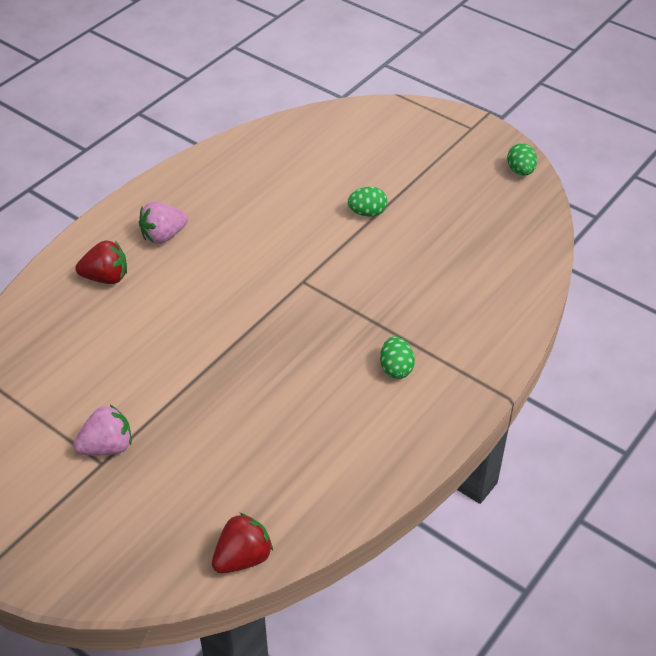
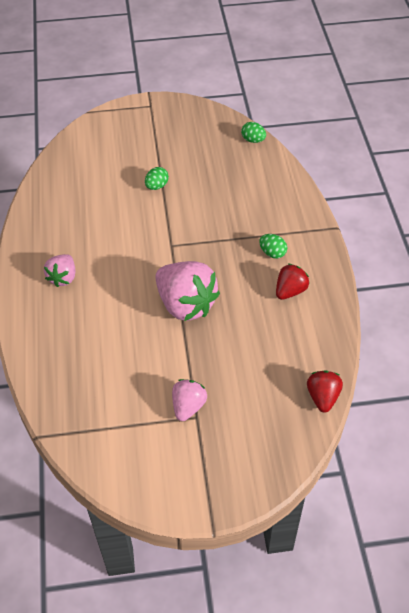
camera: 45 degrees left, 5 degrees up
red strawberry [75,241,127,284] -> red strawberry moved to [276,263,310,300]
green egg [507,143,537,176] -> green egg moved to [241,122,266,143]
none -> pink strawberry [155,261,220,321]

